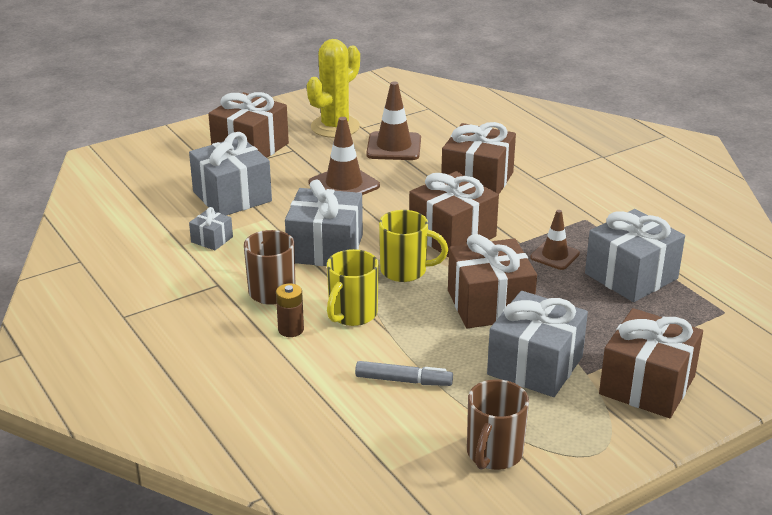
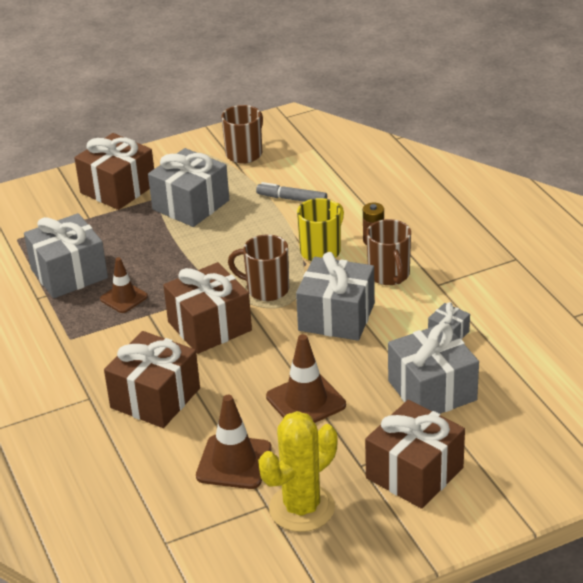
camera: 170 degrees left, 5 degrees up
yellow mug [379,210,448,282] -> brown mug [228,234,289,301]
brown gift [448,234,537,328] -> none

